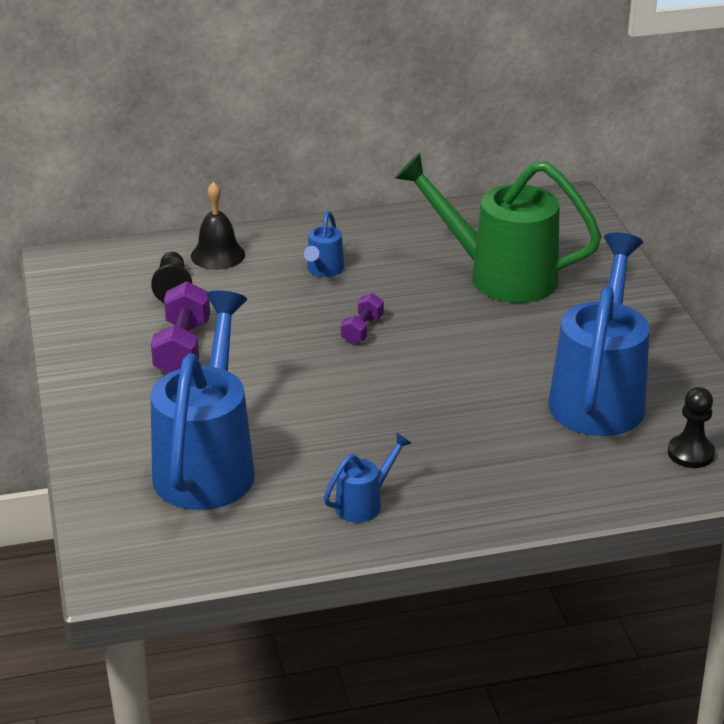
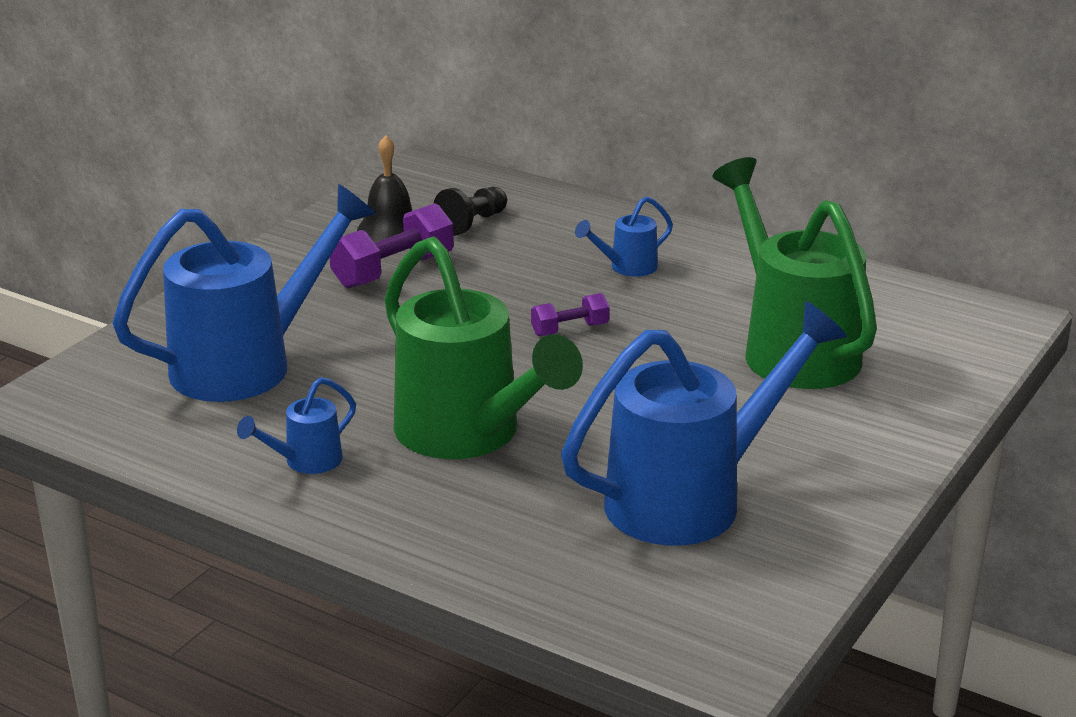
camera: 45 degrees right, 5 degrees down
black bell [191,182,245,270] -> black bell moved to [357,135,412,242]
blue watering can [324,432,411,523] -> blue watering can turned 135 degrees clockwise [237,377,356,474]
black pawn [668,387,715,468] -> none
none -> green watering can [384,236,583,459]

